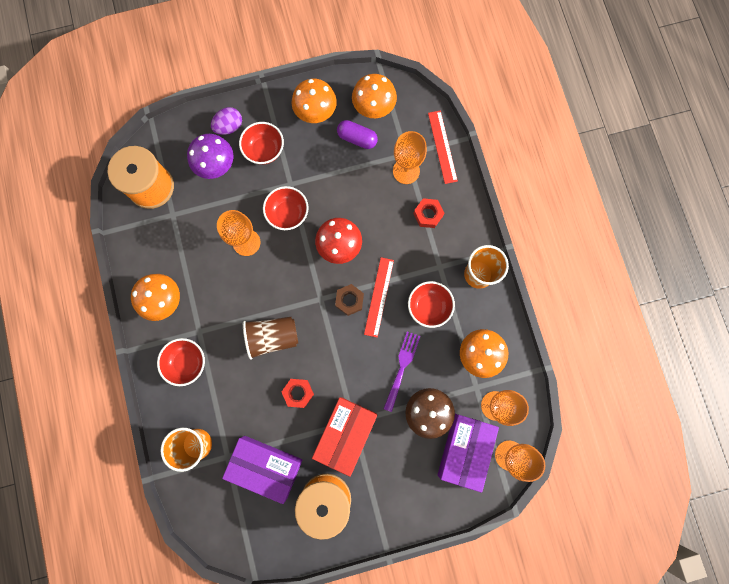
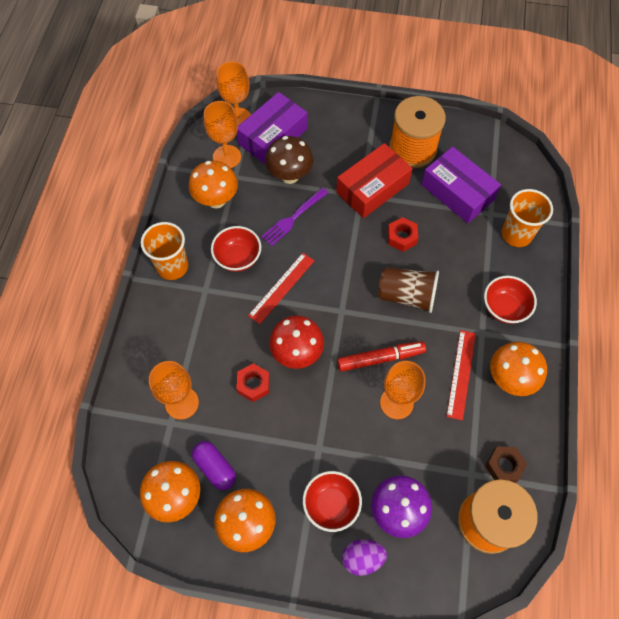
camera: 155 degrees left, 15 degrees down
red bowl [263,186,309,230] -> none
brown nut [335,284,364,316] -> brown nut moved to [485,447,527,483]
red nut [413,198,444,228] -> red nut moved to [236,363,270,402]
red ruler [428,110,458,184] -> red ruler moved to [446,330,476,421]
none -> red marker [337,341,426,372]

